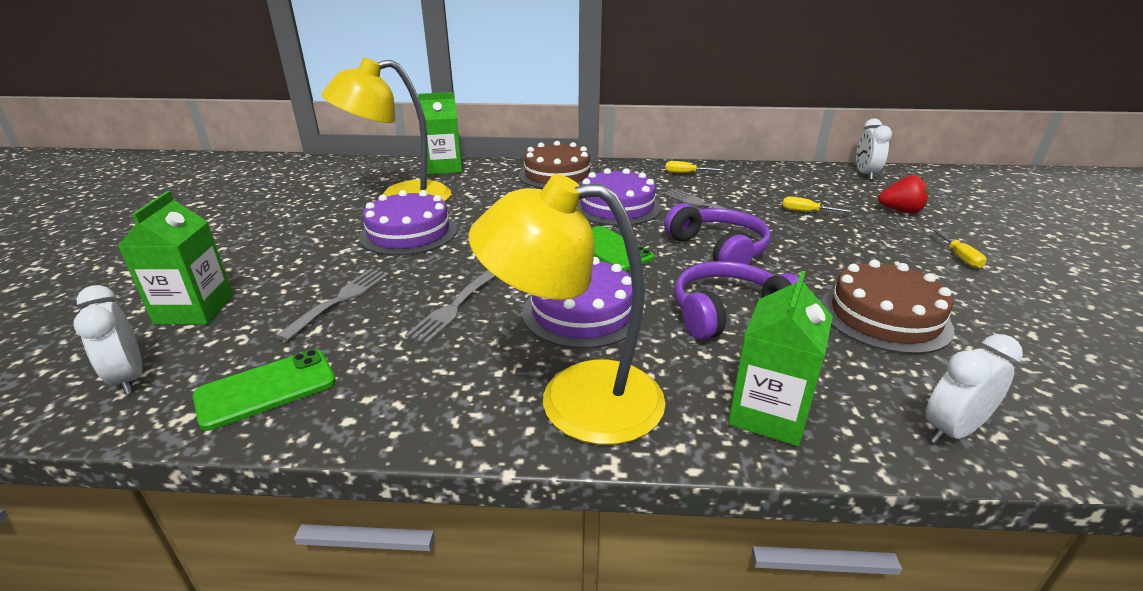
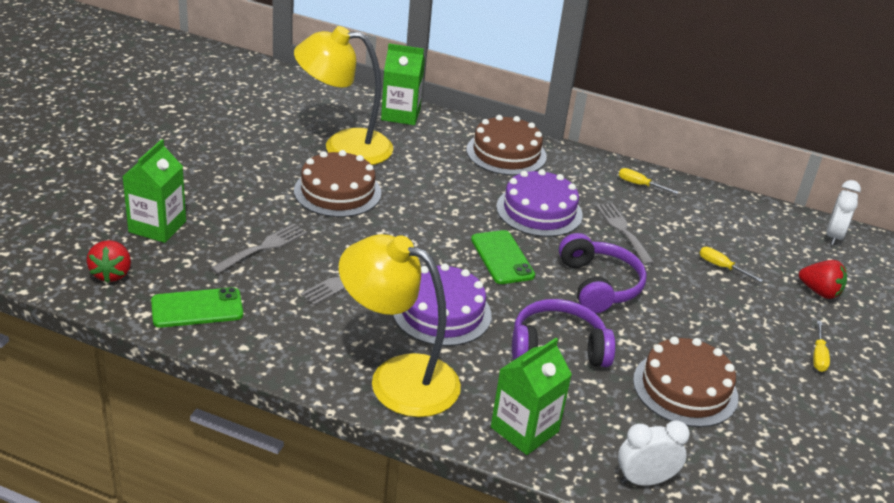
camera: 15 degrees right, 5 degrees up
white clock [74,285,142,395] -> red strawberry [87,240,131,283]
purple cake [359,190,457,256] -> brown cake [294,150,382,217]

